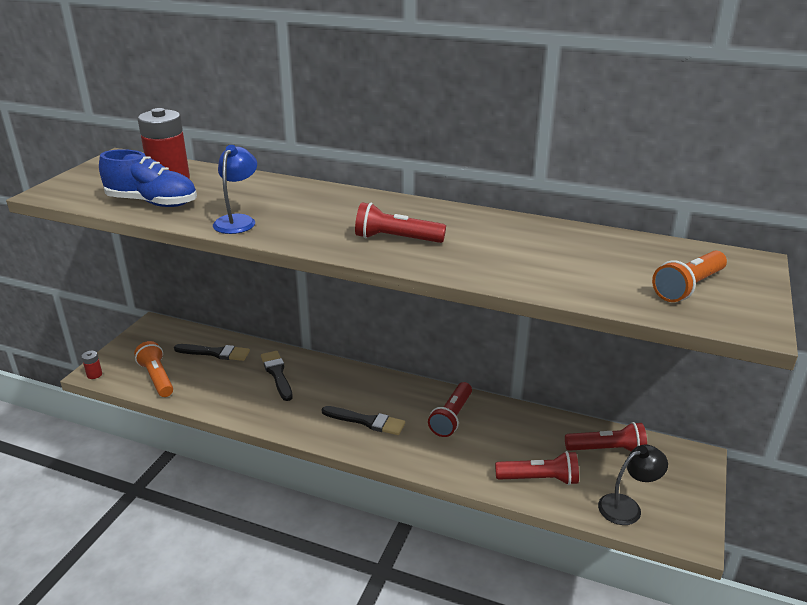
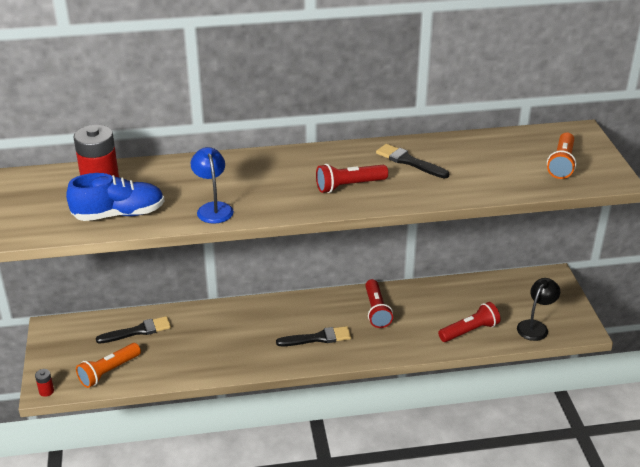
camera: 30 degrees left, 5 degrees up
orange flashlight [134,341,173,397] -> orange flashlight turned 75 degrees counterclockwise [76,343,141,388]
black brush [261,351,293,401] -> black brush moved to [376,144,449,178]
red flashlight [565,422,647,451] -> none

